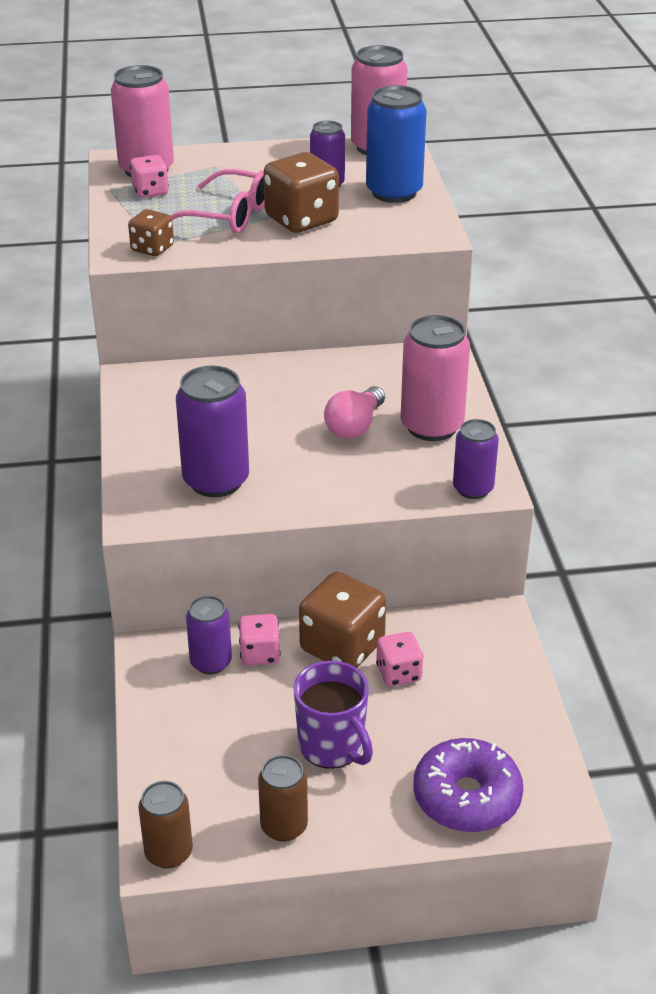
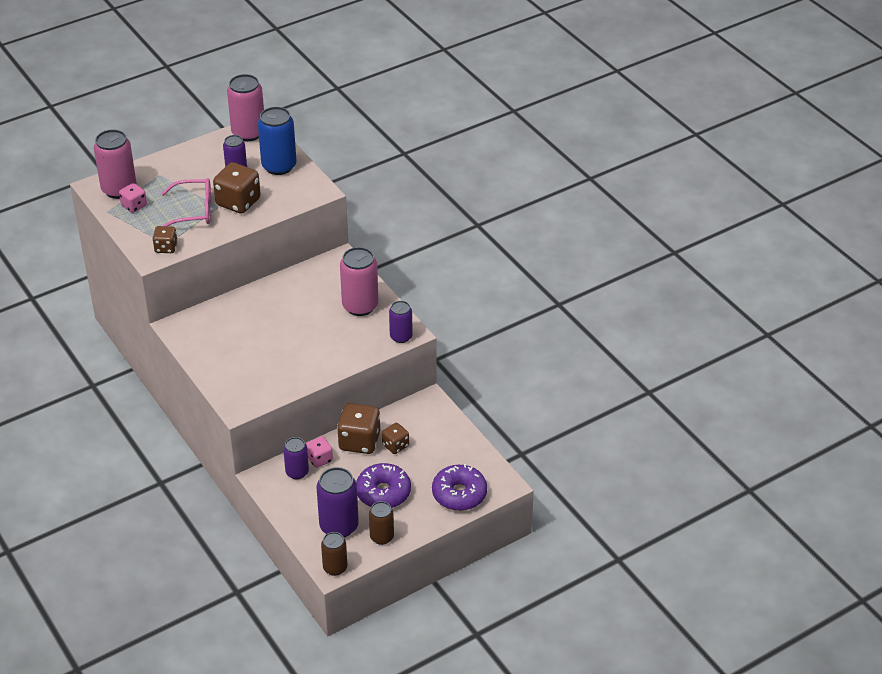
camera: 25 degrees left, 5 degrees up
purple can [176,366,249,497] -> purple can moved to [317,467,359,538]
purple mug [293,661,373,769] -> purple donut [356,463,411,508]
pink light bulb [324,386,385,439] -> none
pink dice [376,632,423,687] -> brown dice [382,423,409,454]

